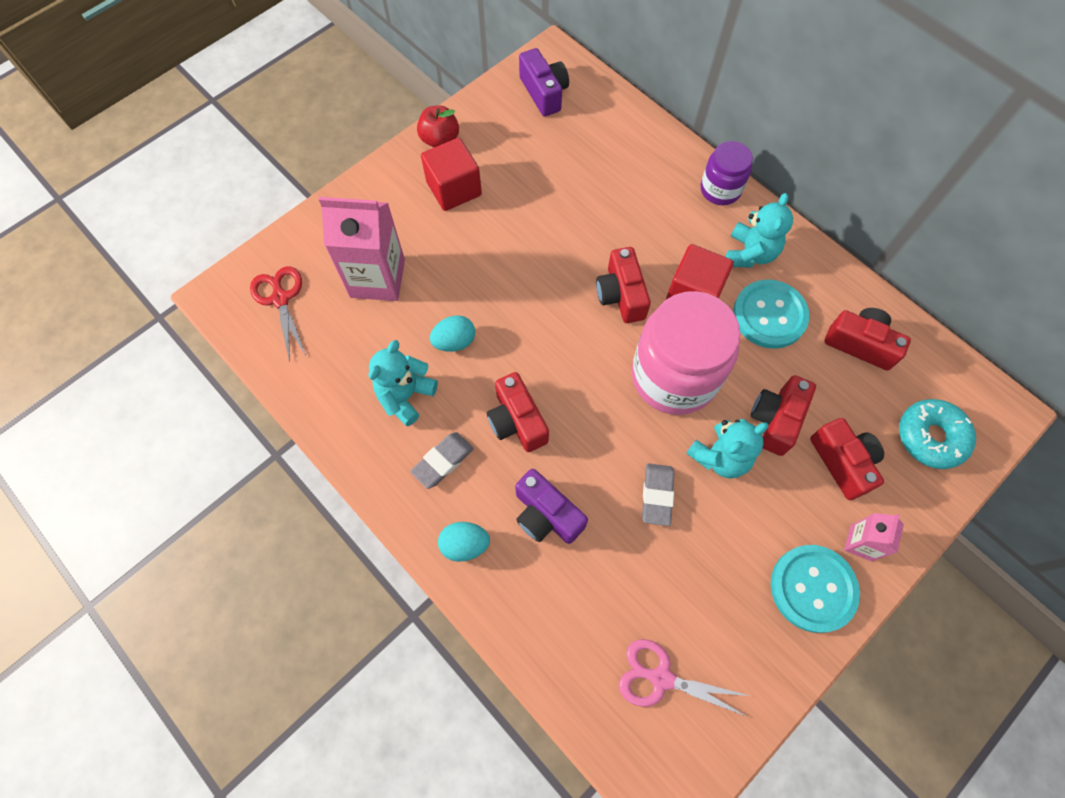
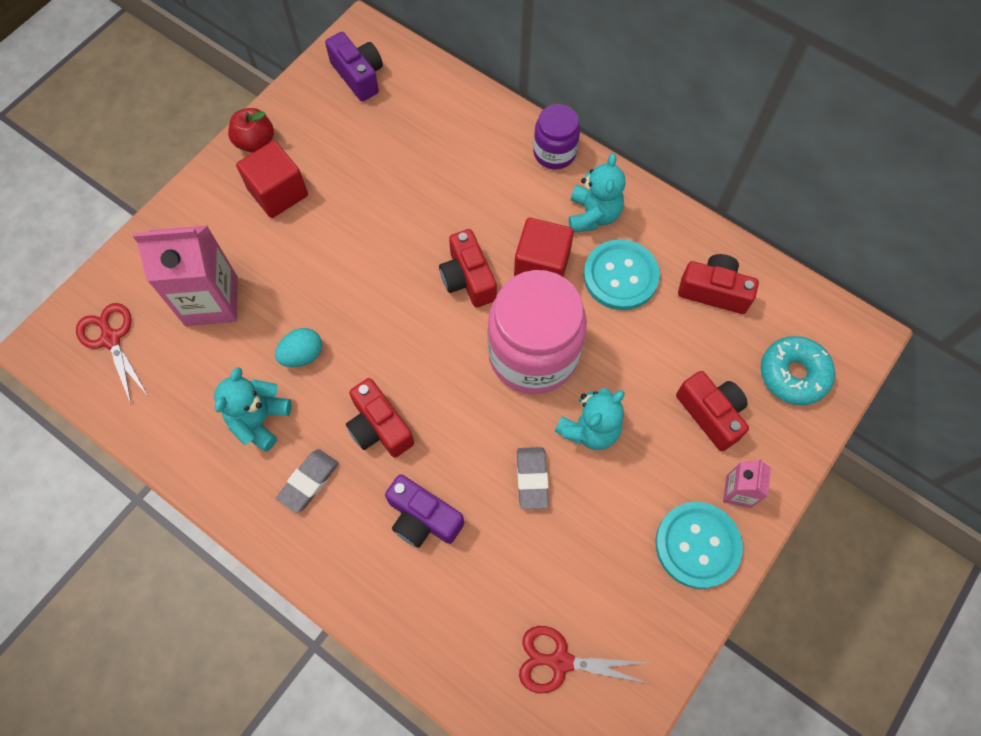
camera: 10 degrees left, 0 degrees up
turquoise egg [438,522,490,562] -> none
pink scissors [619,639,750,717] -> red scissors [519,626,651,693]
red camera [751,375,816,456] -> none

